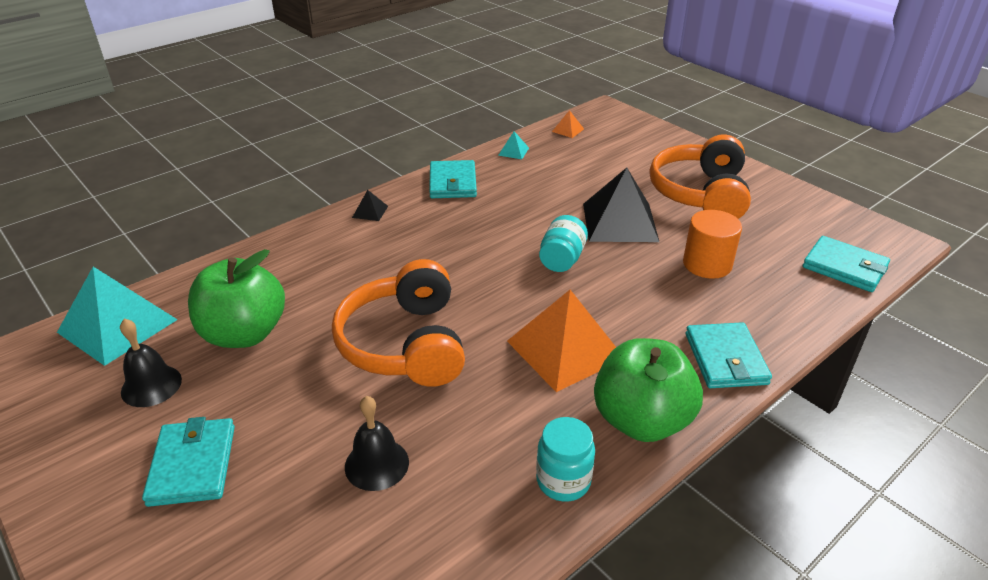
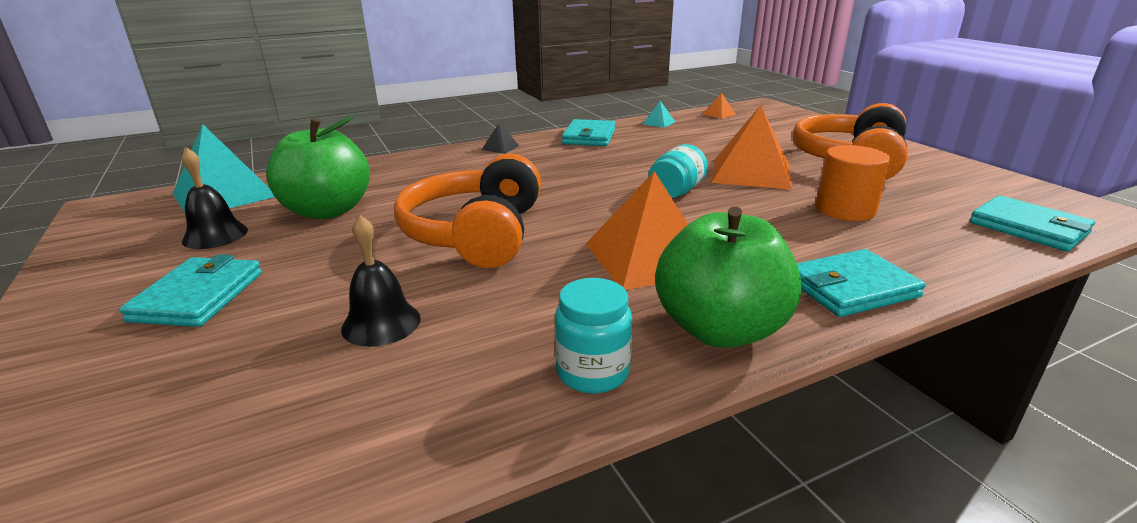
camera: 15 degrees right, 10 degrees down
black pyramid [583,168,659,242] -> orange pyramid [711,105,792,189]
turquoise wallet [686,322,772,388] -> turquoise wallet turned 60 degrees clockwise [797,249,926,317]

